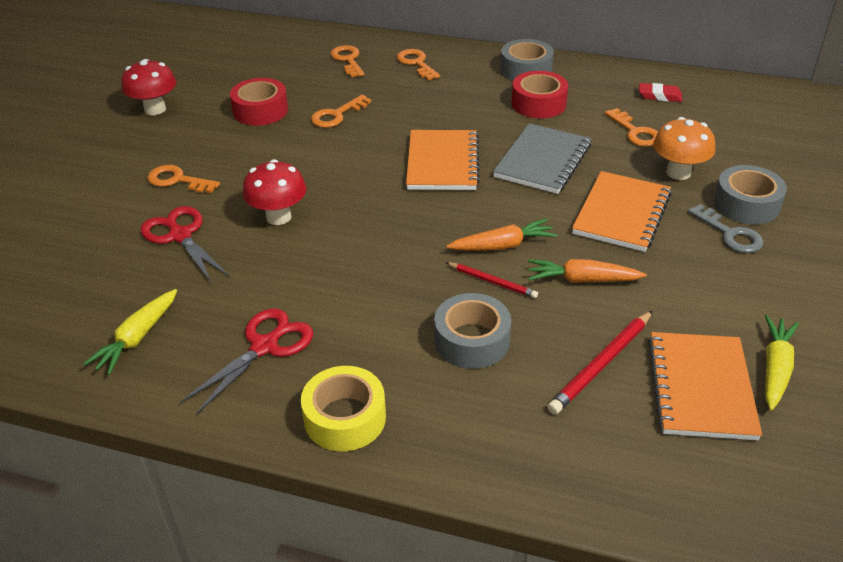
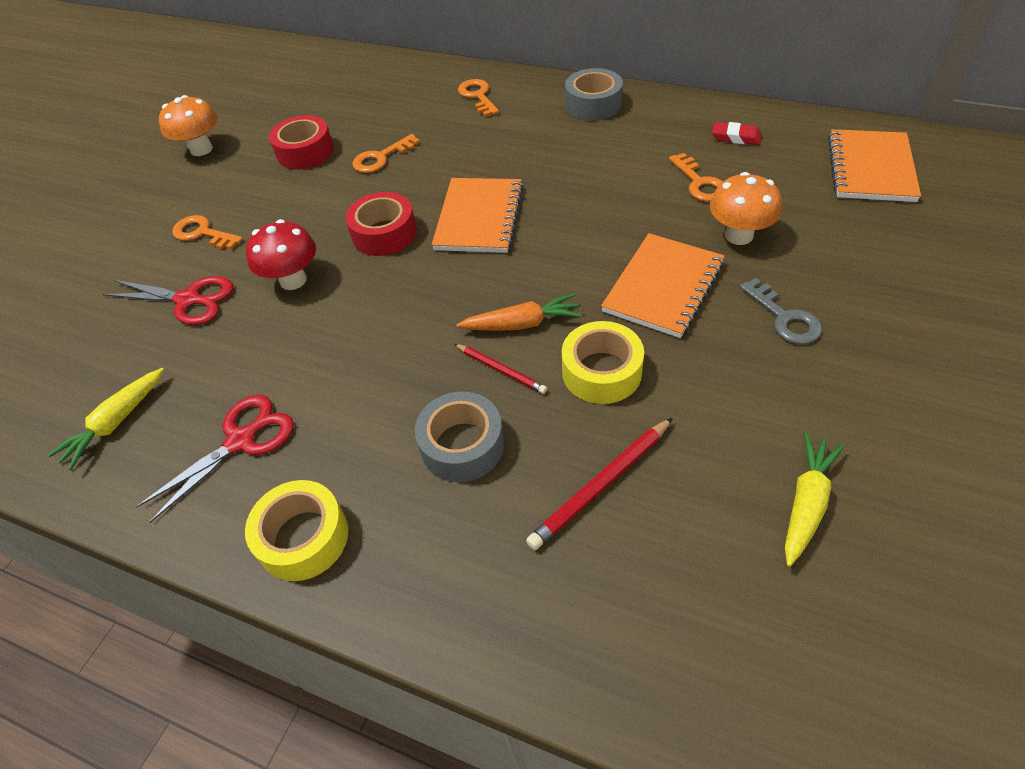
camera: 10 degrees right, 10 degrees up
red mushroom [121,59,176,115] -> orange mushroom [159,95,218,156]
red scissors [141,206,230,283] -> red scissors turned 135 degrees clockwise [103,276,233,325]
orange key [330,45,364,77] -> none
grey notebook [493,123,591,194] -> none
red tape [512,71,568,118] -> red tape moved to [345,192,417,256]
orange carrot [528,259,647,283] -> yellow tape [562,321,644,404]
orange notebook [648,332,762,440] -> orange notebook moved to [828,129,921,202]
grey tape [714,165,787,225] -> none

